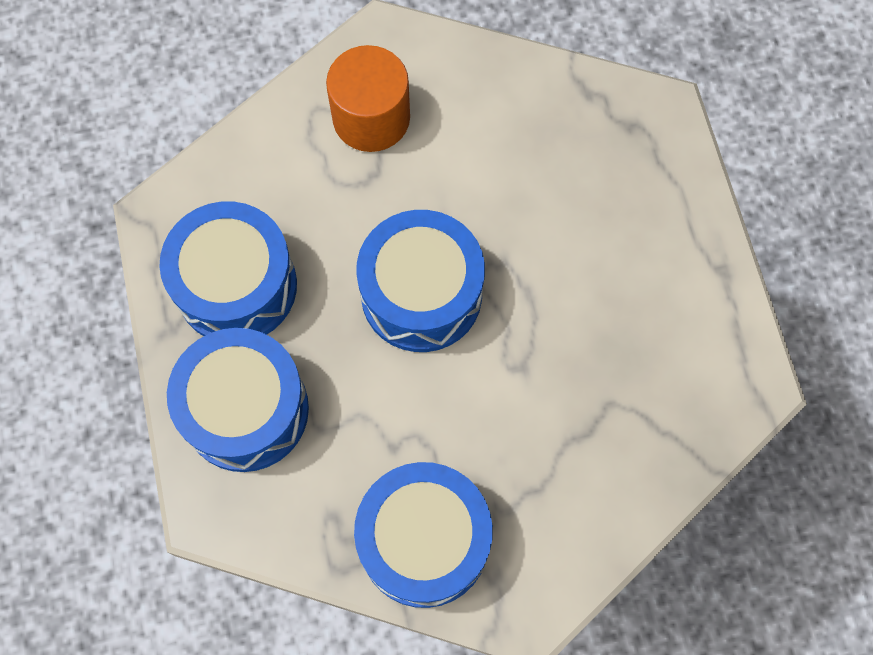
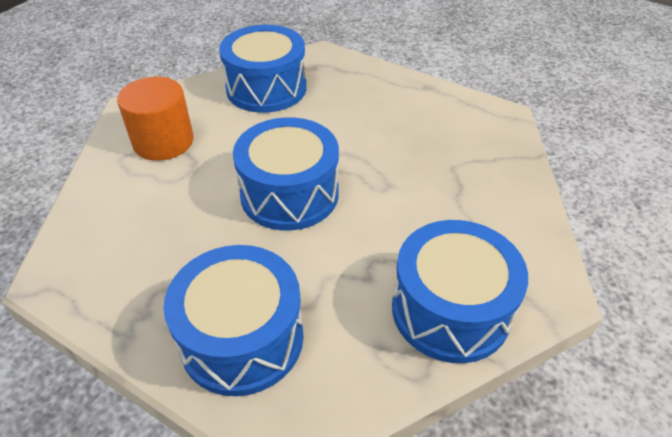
camera: 45 degrees left, 25 degrees down
blue drum [159,201,297,336] -> blue drum moved to [219,25,307,113]

